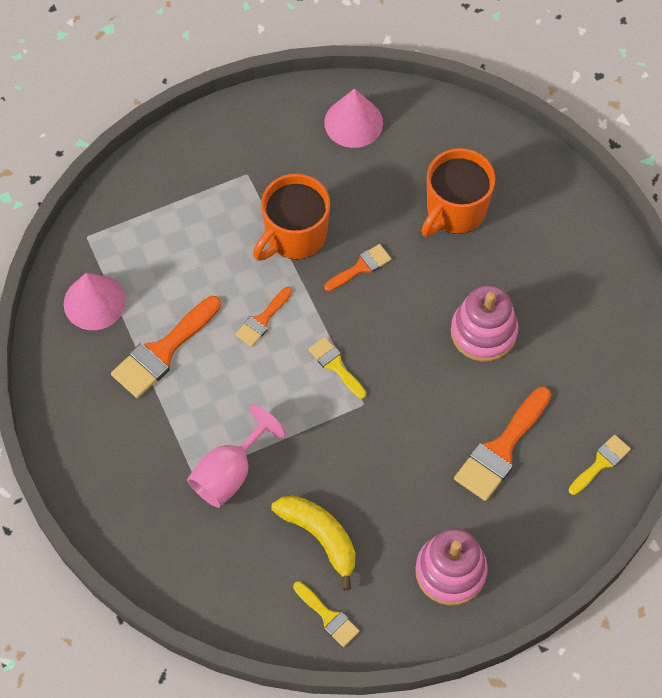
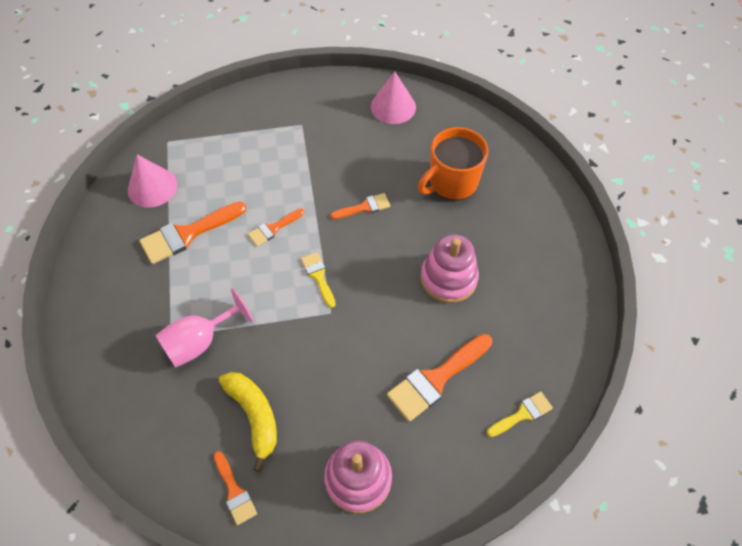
camera: 15 degrees right, 5 degrees down
orange mug [253,174,330,261] -> none
yellow brush [293,582,360,647] -> orange brush [214,451,257,525]

